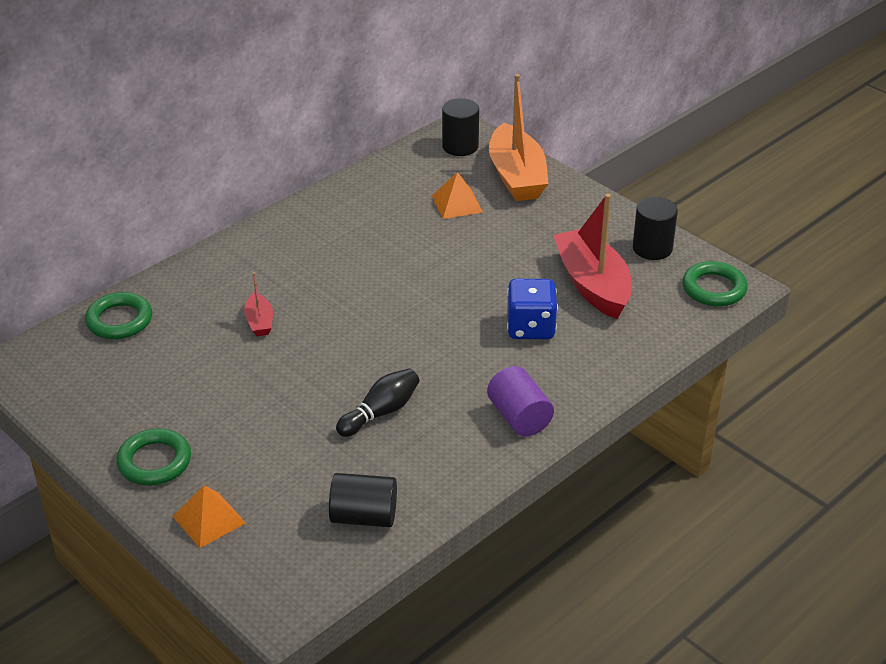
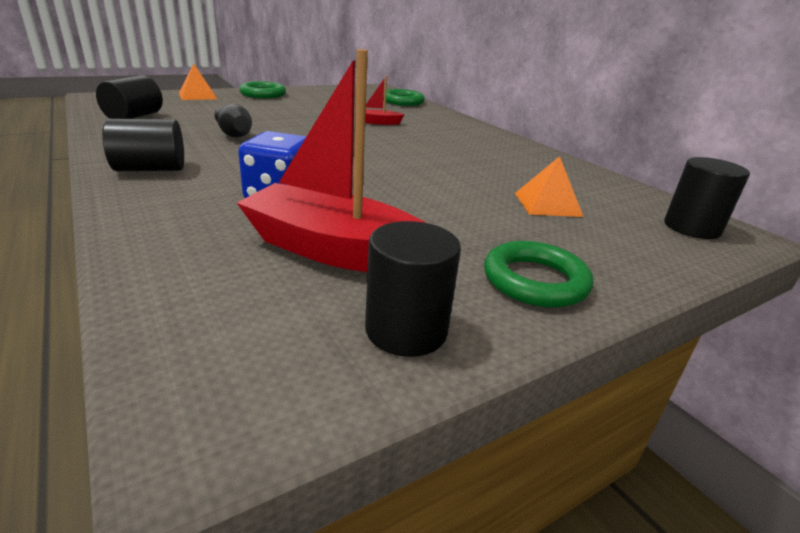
camera: 100 degrees right, 10 degrees down
purple cylinder [487,366,554,437] -> black cylinder [102,119,184,171]
orange boat [489,74,549,201] -> none
red boat [553,193,632,319] -> red boat turned 150 degrees counterclockwise [237,49,426,272]
green ring [682,261,748,306] -> green ring moved to [484,241,593,308]

